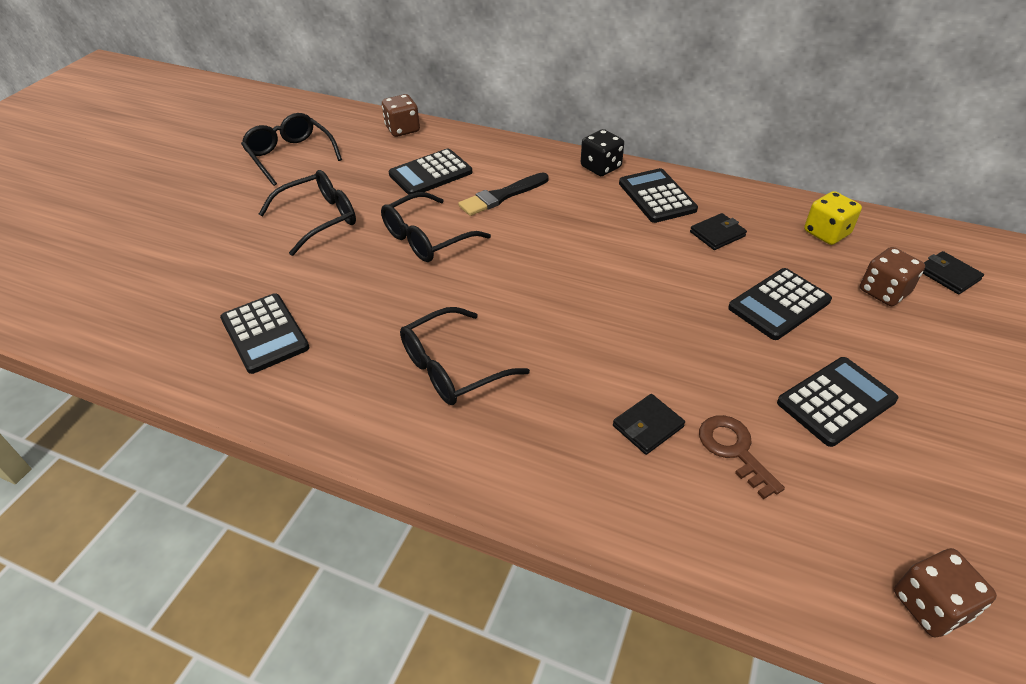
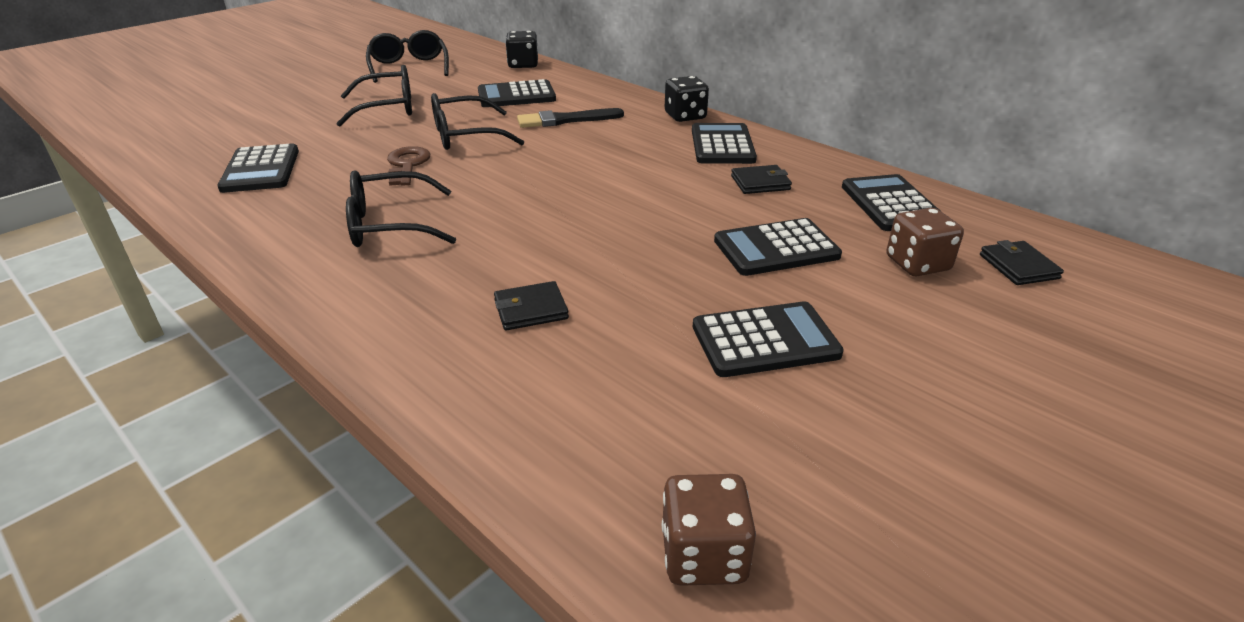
camera: 20 degrees right, 10 degrees down
brown dice [382,94,420,137] -> black dice [505,31,538,68]
brown key [699,415,785,499] -> brown key moved to [387,146,430,186]
yellow dice [804,191,862,245] -> black calculator [842,174,939,231]

